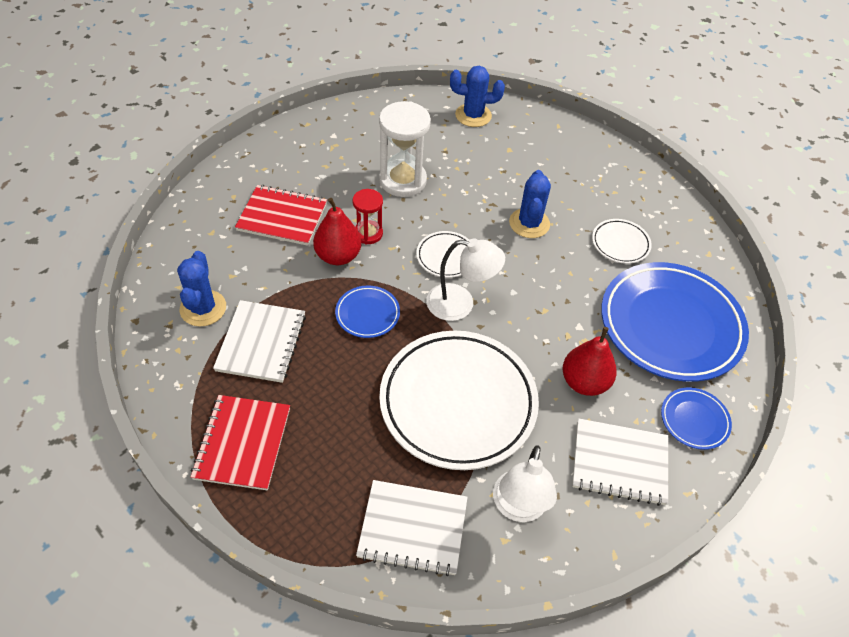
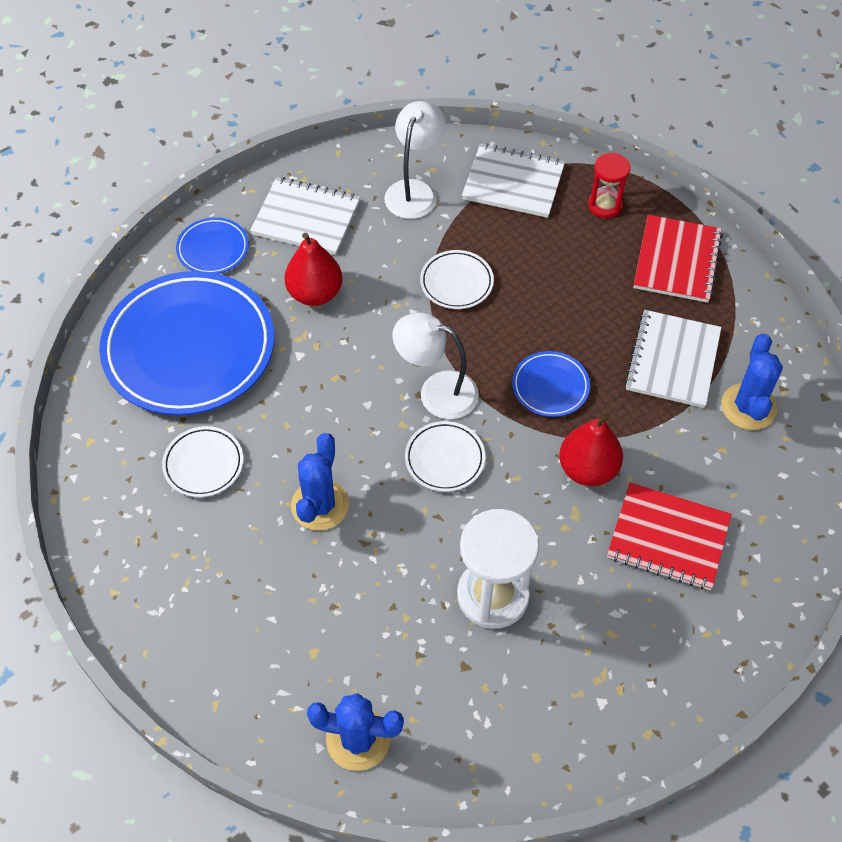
camera: 170 degrees left, 5 degrees up
red hourglass [353,189,383,244] -> red hourglass moved to [588,153,631,218]
white plate [379,331,539,470] -> white plate [420,250,494,309], size x0.44

